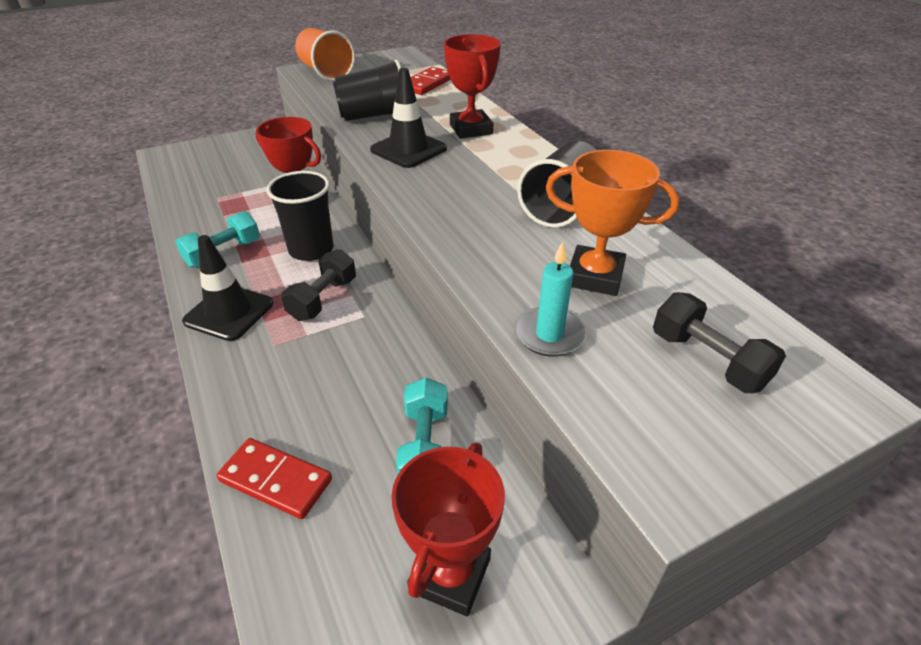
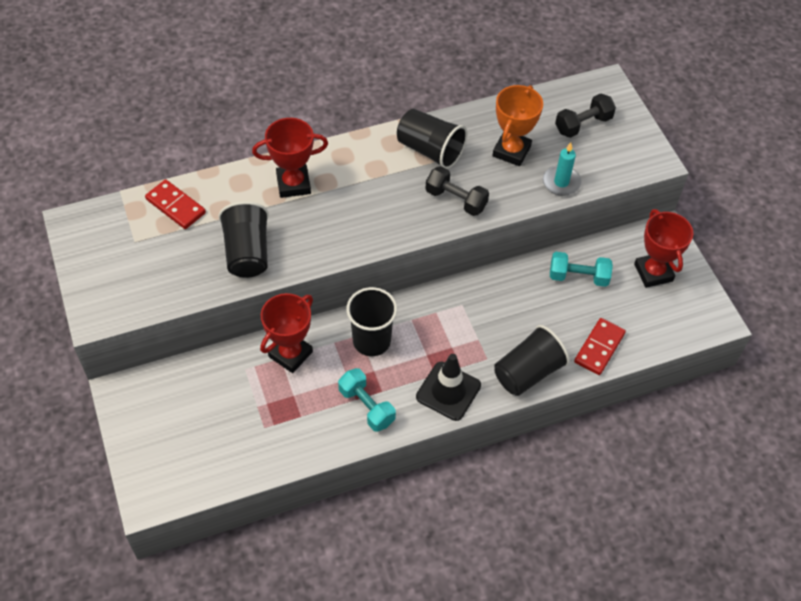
camera: 85 degrees left, 15 degrees up
black dumbbell [281,249,356,321] -> black dumbbell moved to [425,166,489,216]
orange cup [295,28,355,81] -> none
black traffic cone [370,68,447,168] -> none
red trophy [391,443,505,616] -> red trophy turned 45 degrees clockwise [634,209,693,288]
none -> black cup [494,325,570,396]

